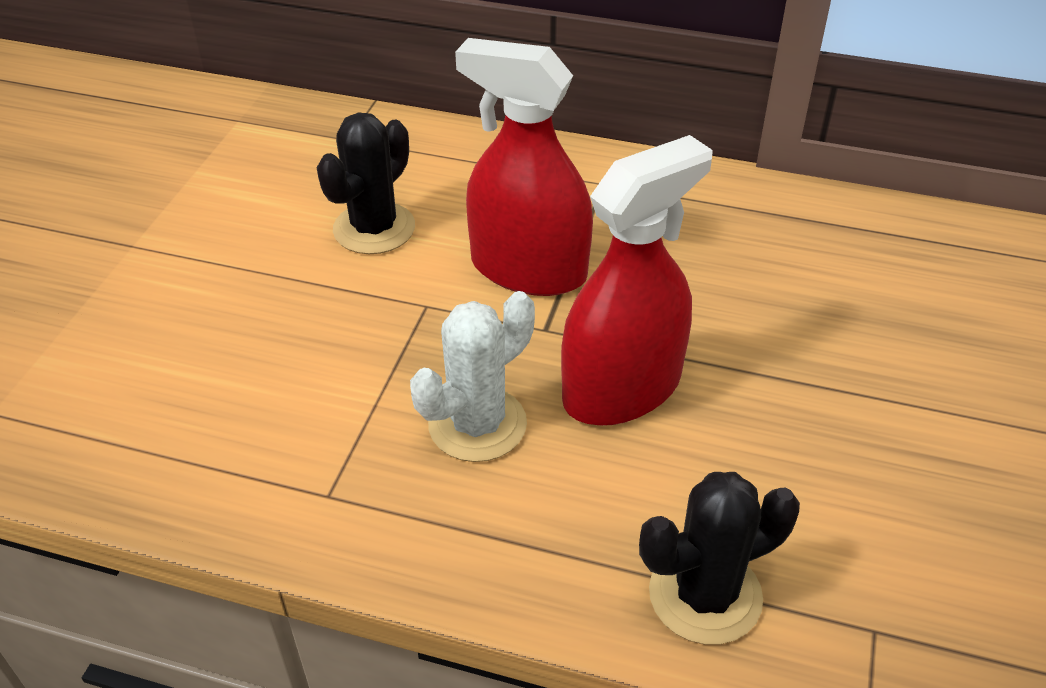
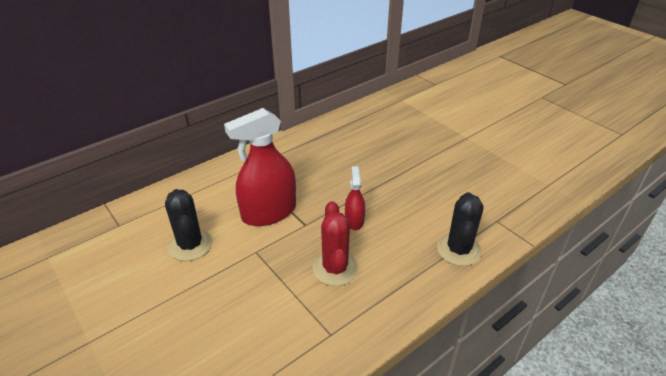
camera: 55 degrees left, 5 degrees down
white cactus [410,291,535,462] -> red cactus [313,201,358,286]
red spray bottle [561,135,713,426] -> red spray bottle [345,166,365,230], size x0.50

